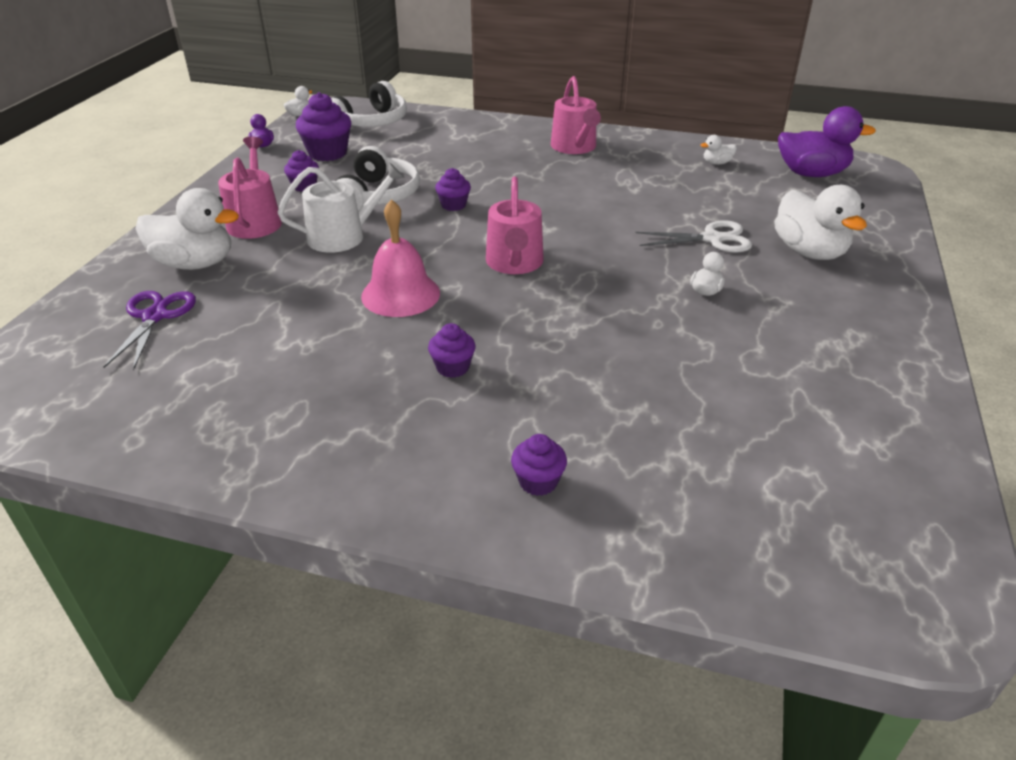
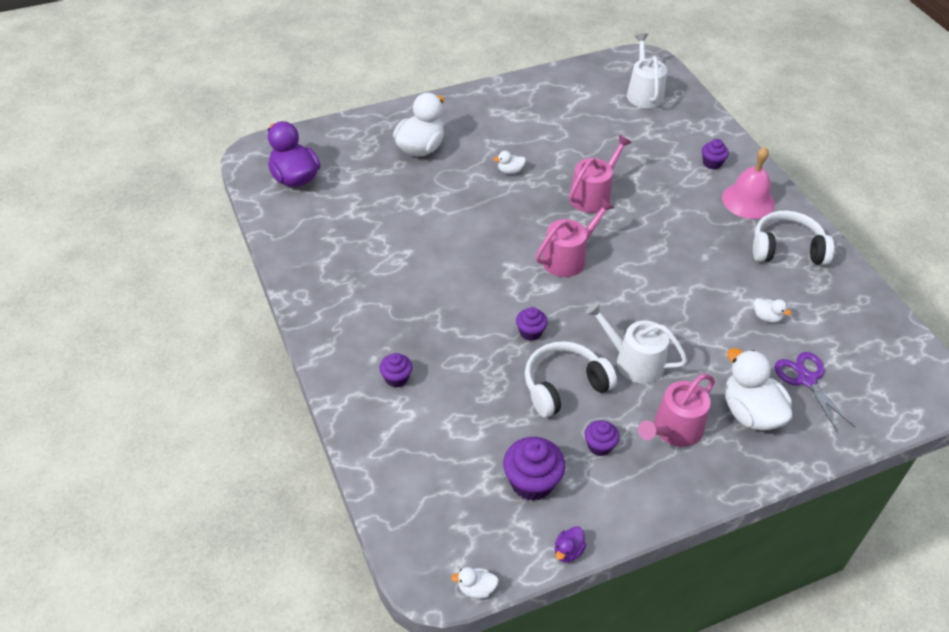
camera: 130 degrees left, 10 degrees up
purple scissors [103,291,196,370] -> purple scissors turned 105 degrees clockwise [774,352,855,433]
white headphones [331,81,407,127] -> white headphones moved to [753,211,834,265]
pink bell [361,199,440,317] -> pink bell moved to [722,147,775,219]
purple cupcake [428,323,476,378] -> purple cupcake moved to [379,353,412,387]
pink watering can [551,76,601,154] -> pink watering can moved to [569,135,632,213]
white scissors [635,220,752,253] -> none
white duck [700,135,737,165] -> white duck moved to [754,298,791,323]
none -> white watering can [627,33,667,108]

